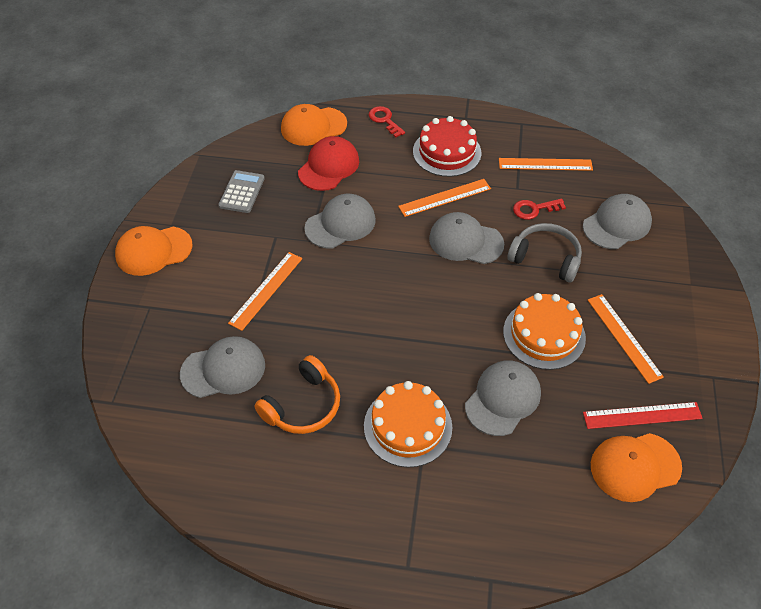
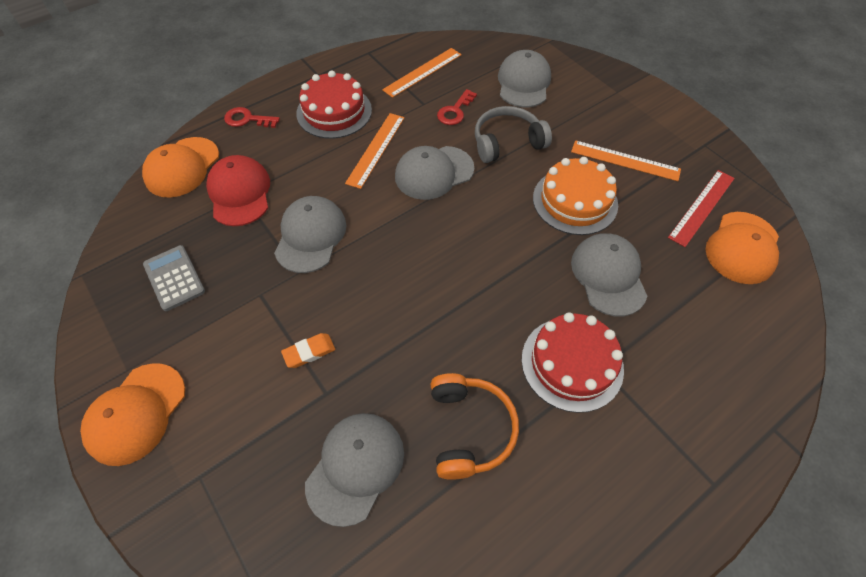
camera: 45 degrees left, 5 degrees up
orange ruler [228,252,302,331] -> orange eraser [281,333,335,368]
orange cake [364,381,452,468] -> red cake [522,312,624,413]

